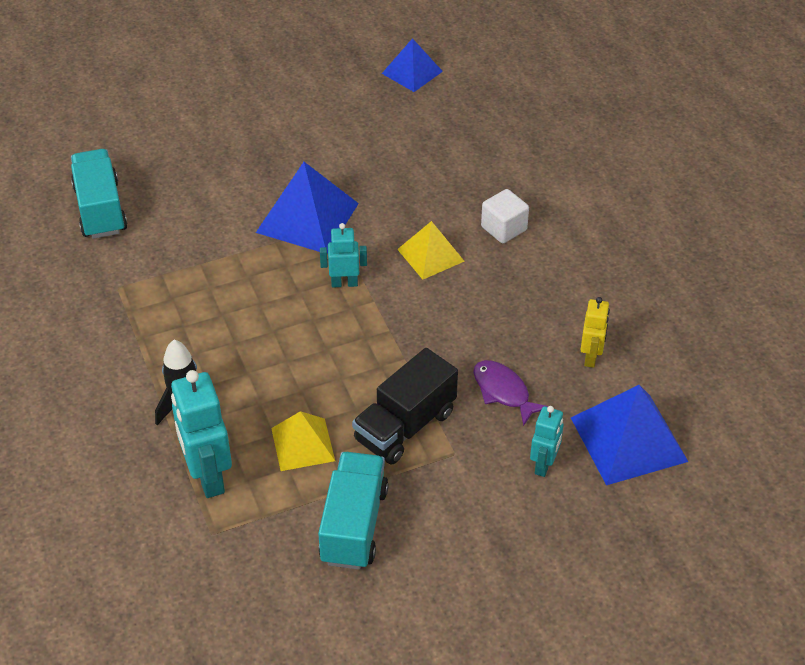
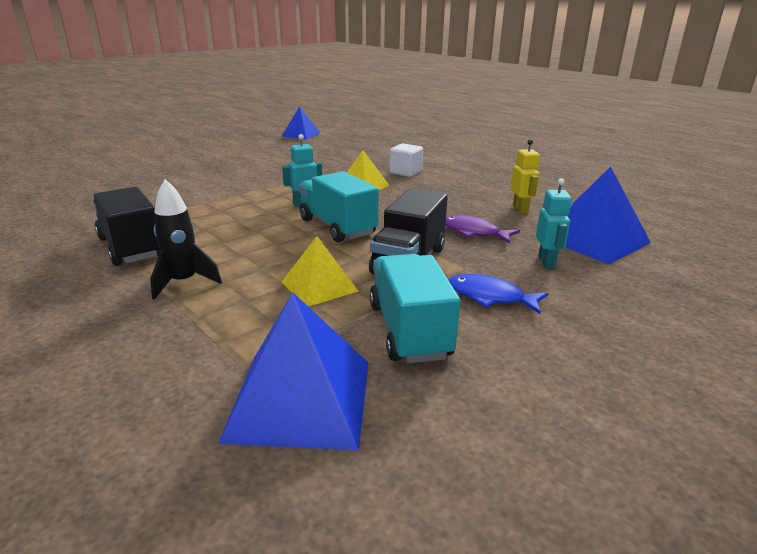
camera: 20 degrees left, 20 degrees down
turquoise truck [71,149,127,239] -> turquoise truck moved to [299,171,379,242]
turquoise robot [171,370,232,498] -> none
blue pyramid [256,162,359,253] -> blue pyramid moved to [218,292,369,450]
none -> black truck [93,187,160,266]
none -> blue fish [449,274,549,314]

